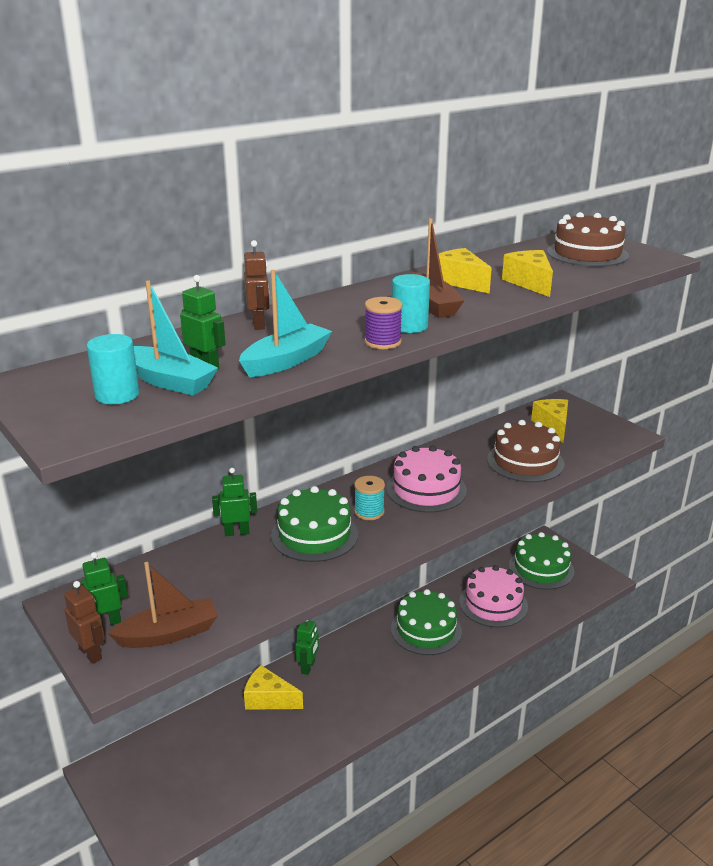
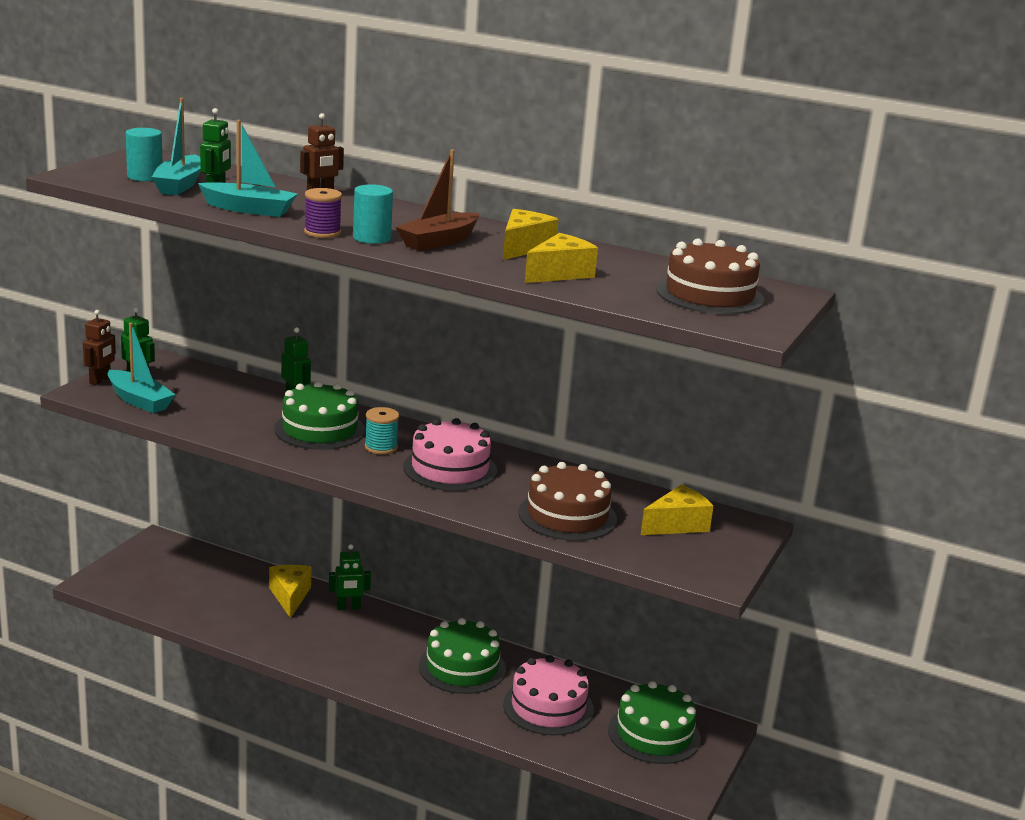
camera: 60 degrees right, 5 degrees down
brown boat [107,562,218,648] -> turquoise boat [108,323,176,413]

